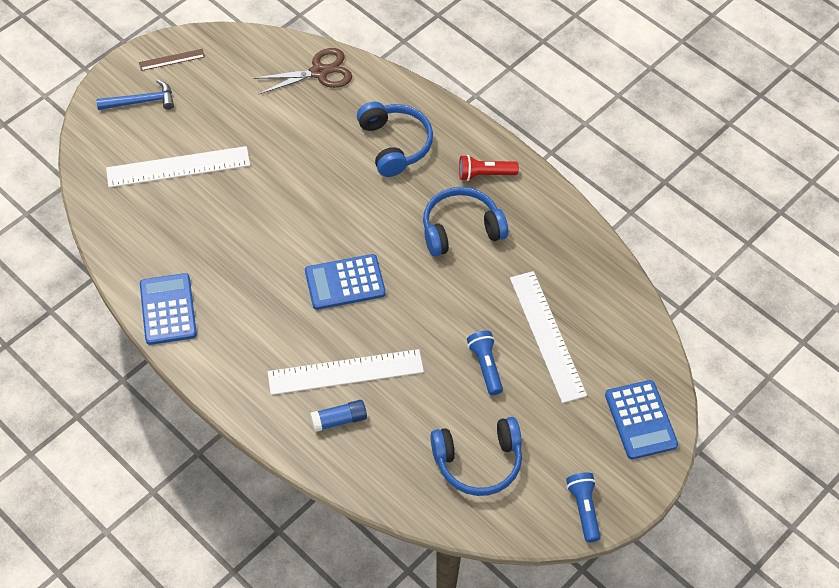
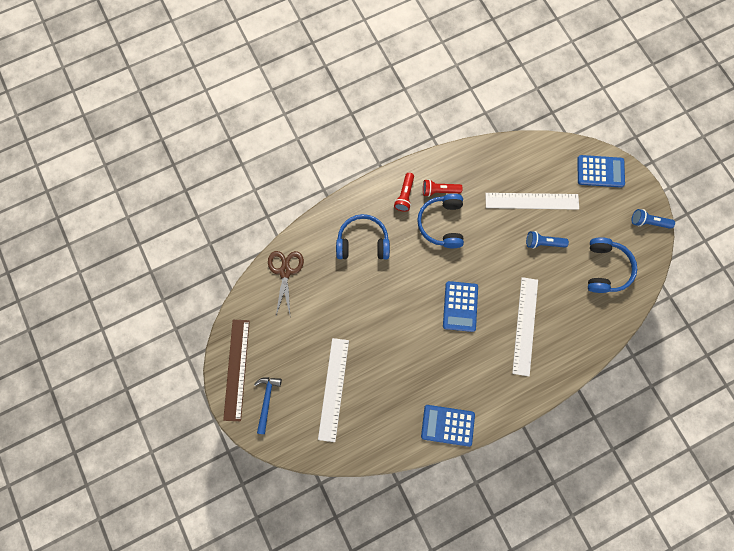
camera: 70 degrees left, 20 degrees up
brown ruler [139,49,205,71] -> brown ruler [223,320,250,421], size x2.08
blue glue stick [310,400,367,432] -> none
none -> red flashlight [423,179,463,197]

